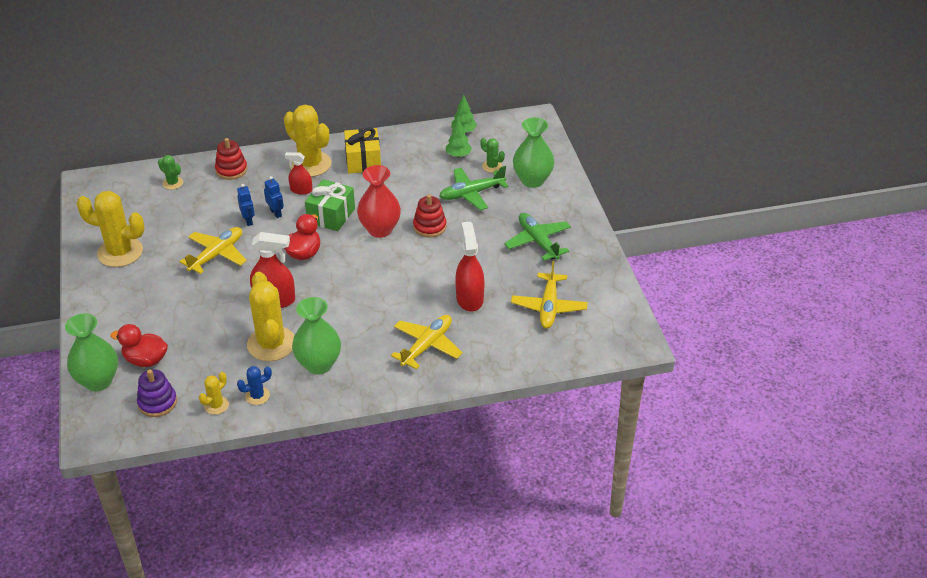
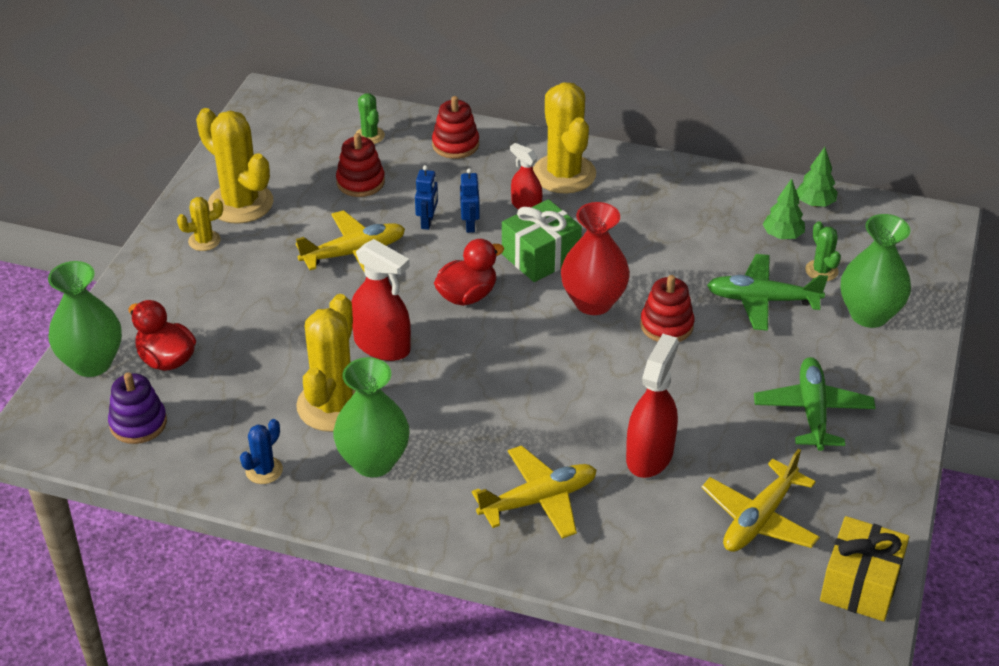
camera: 30 degrees right, 0 degrees up
yellow cactus [199,372,229,415] -> yellow cactus moved to [177,197,223,251]
blue cactus [237,366,272,405] -> blue cactus turned 60 degrees counterclockwise [240,419,283,484]
yellow gift [344,127,381,174] -> yellow gift moved to [820,516,909,621]
none -> red stacking toy [336,133,385,197]

